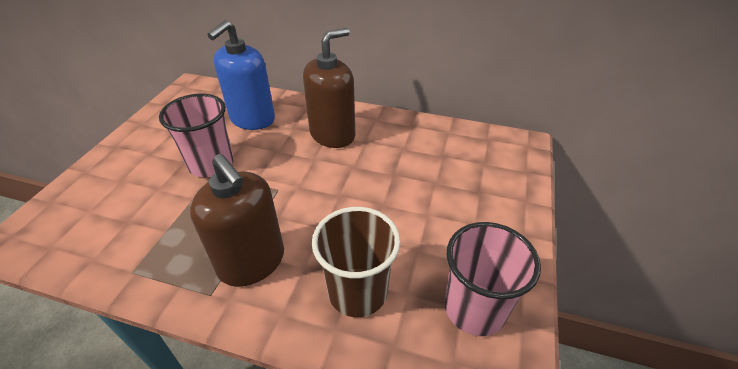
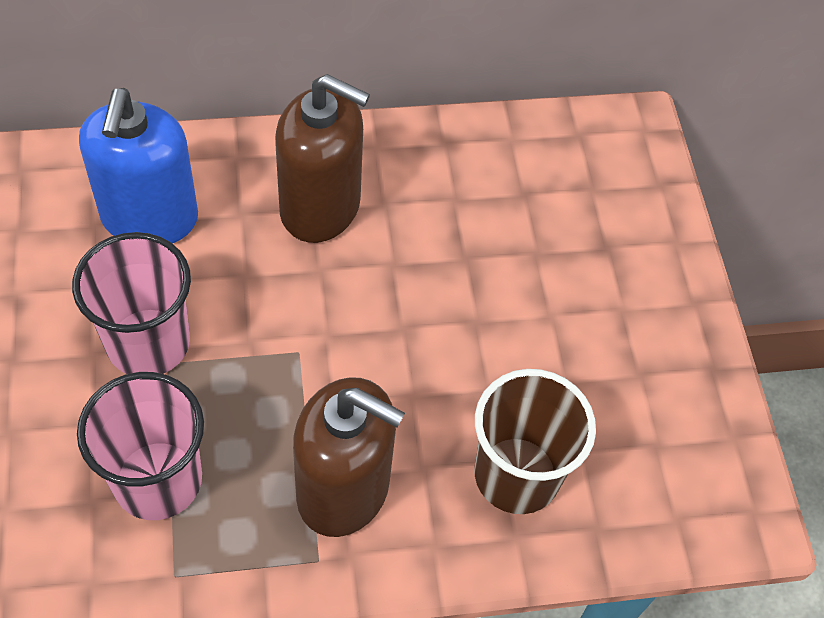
camera: 30 degrees left, 15 degrees up
brown soap dispenser [303,28,355,148] -> brown soap dispenser turned 90 degrees clockwise [275,74,370,243]
pink cup [445,222,541,336] -> pink cup moved to [77,372,204,520]

